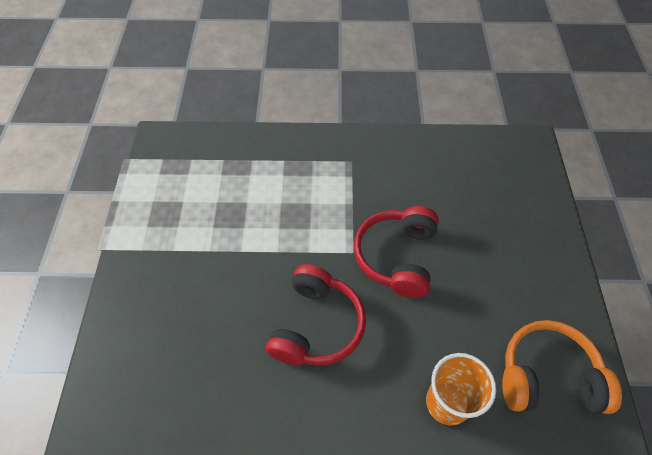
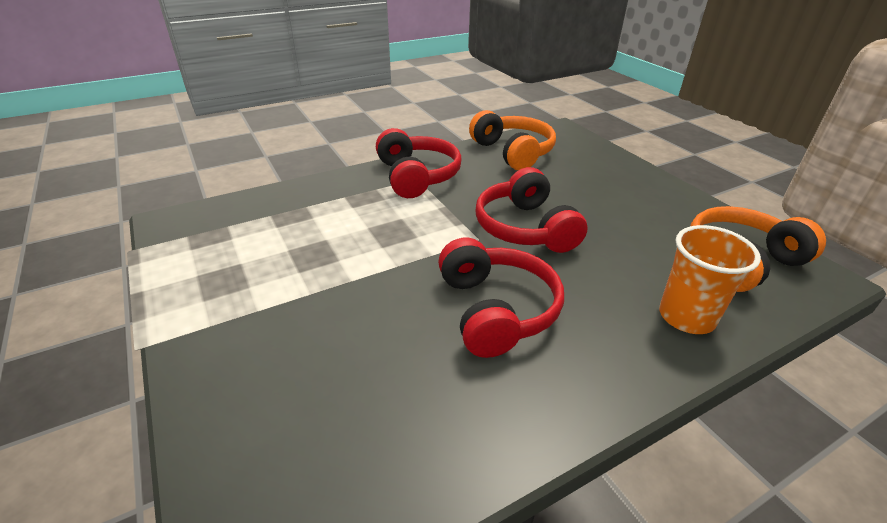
camera: 30 degrees left, 20 degrees down
none -> red headphones [376,128,462,198]
none -> orange headphones [469,110,556,170]

